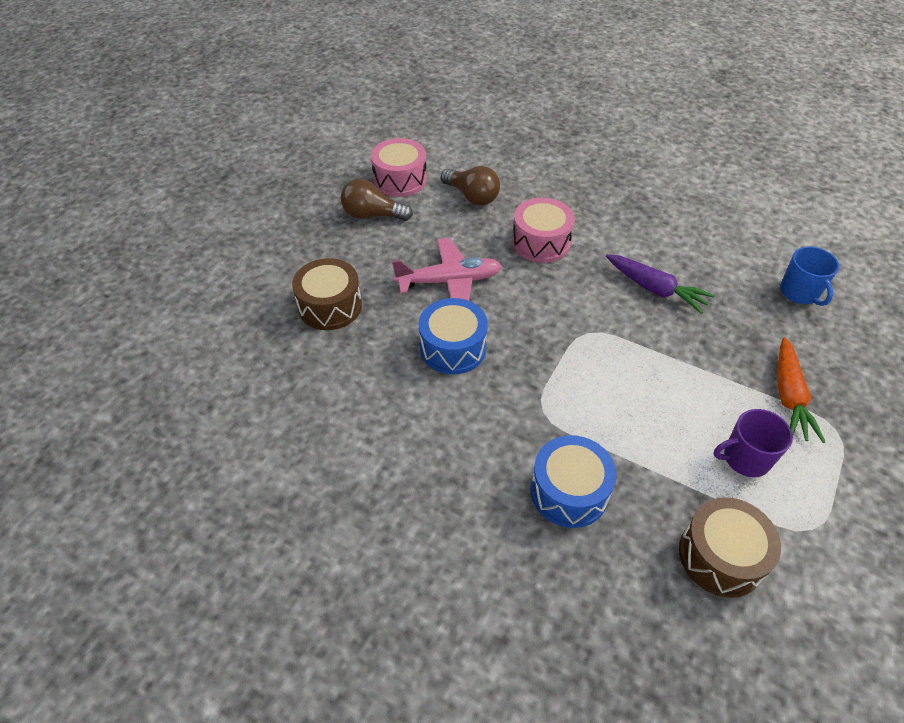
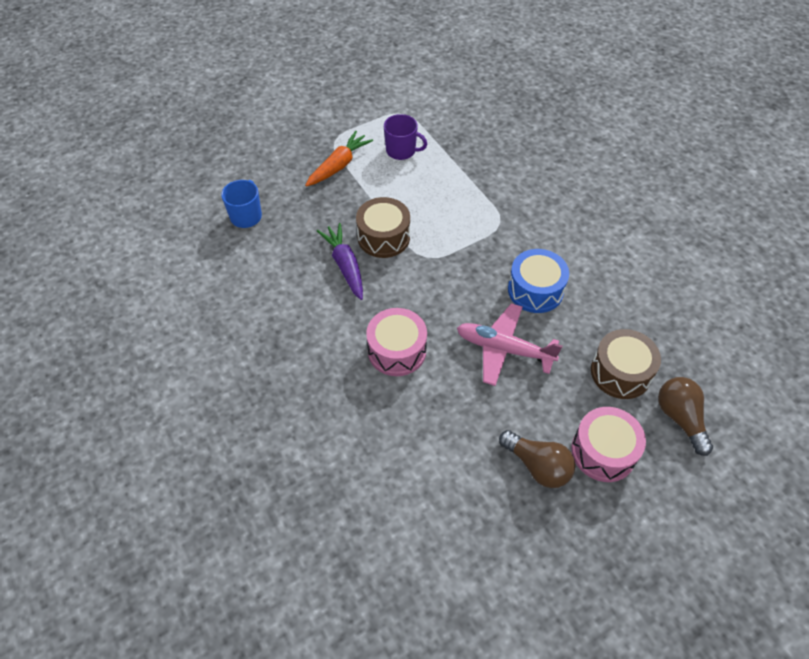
camera: 150 degrees left, 5 degrees up
pink drum [371,138,427,197] -> pink drum moved to [571,407,646,482]
brown light bulb [441,166,500,205] -> brown light bulb moved to [658,377,713,456]
blue drum [531,435,616,528] -> none
brown drum [679,497,781,598] -> brown drum moved to [356,197,410,258]

